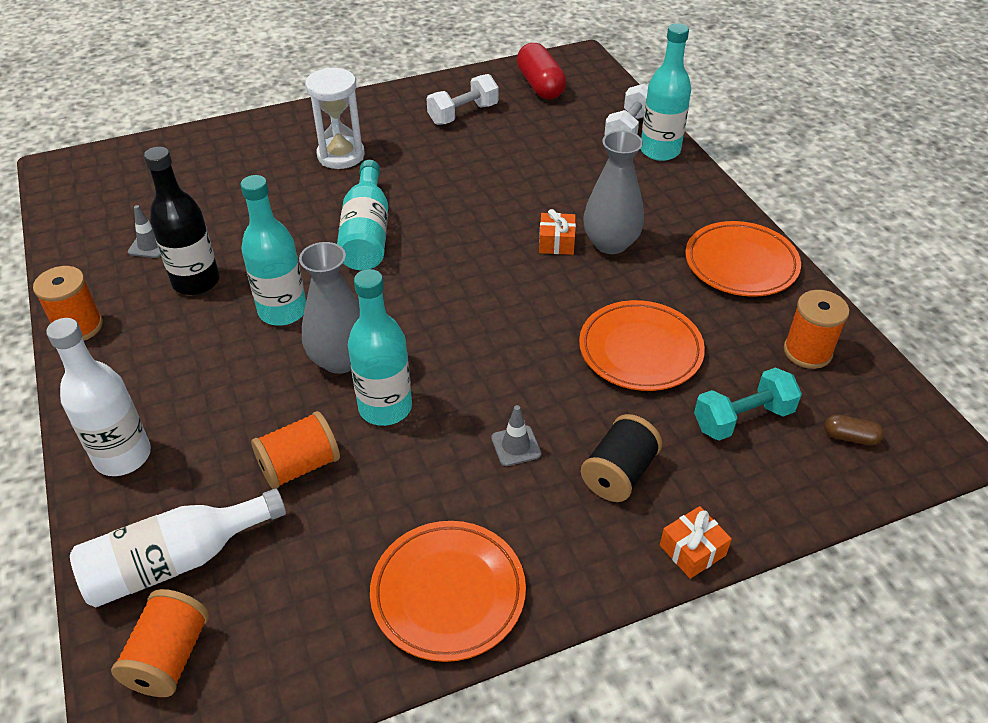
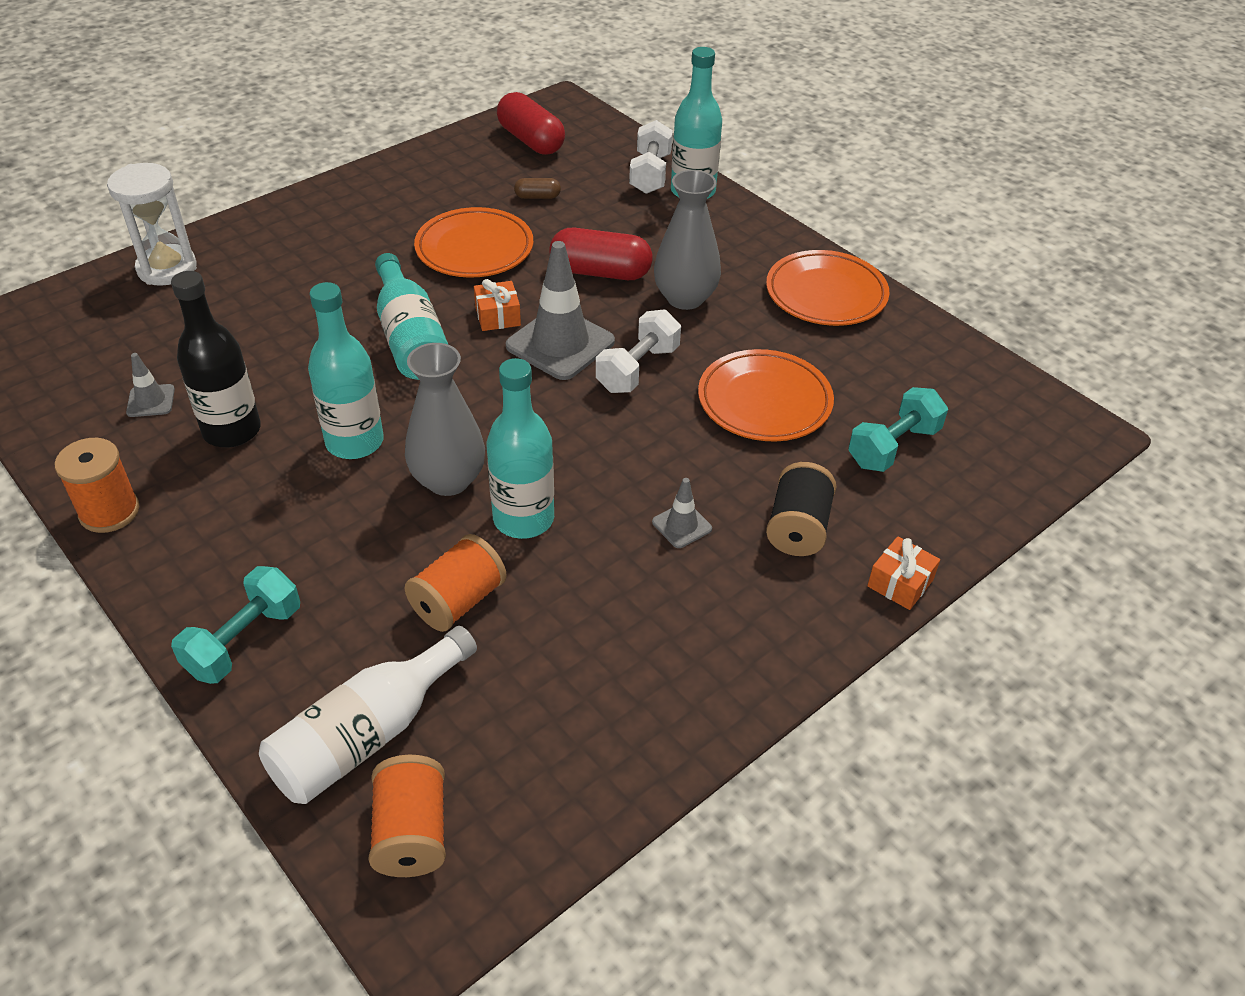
camera: 20 degrees left, 0 degrees up
white bottle [46,318,151,476] -> turquoise dumbbell [171,566,300,684]
white hourglass [305,67,365,169] -> white hourglass moved to [107,163,197,286]
orange plate [370,521,526,662] -> orange plate moved to [414,207,533,278]
white dumbbell [427,74,498,125] -> white dumbbell moved to [596,309,681,393]
orange gift [539,209,576,255] -> orange gift moved to [474,279,521,331]
orange spool [784,290,849,369] -> none
brown capsule [824,414,884,446] -> brown capsule moved to [514,178,561,199]
none -> grey traffic cone [506,241,615,380]
none -> red capsule [549,228,653,280]

